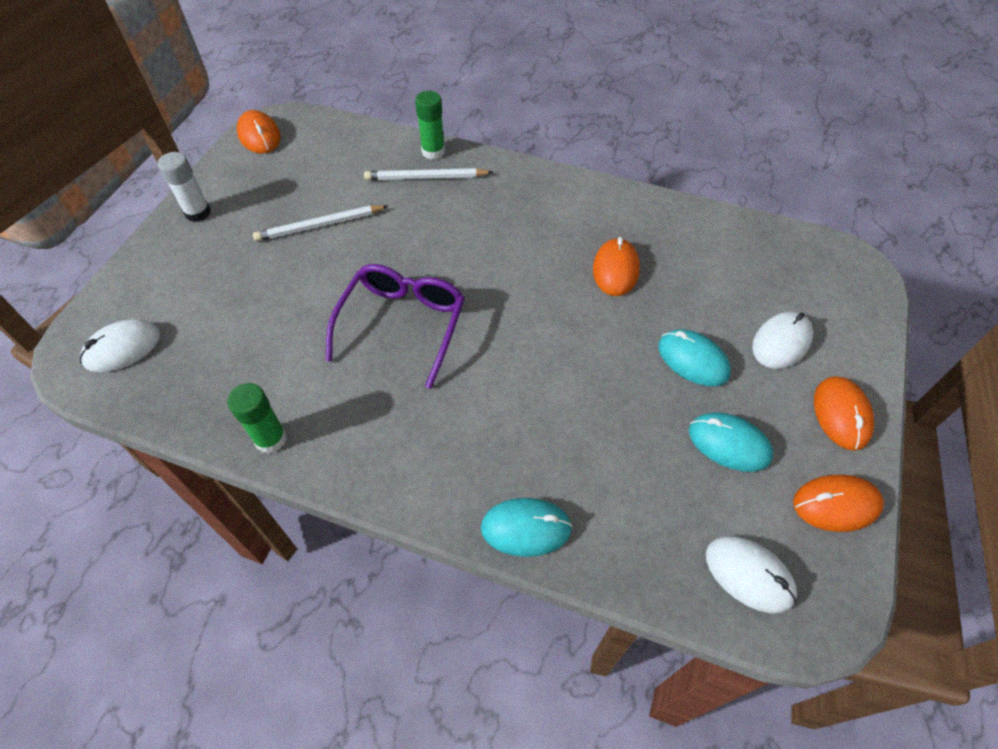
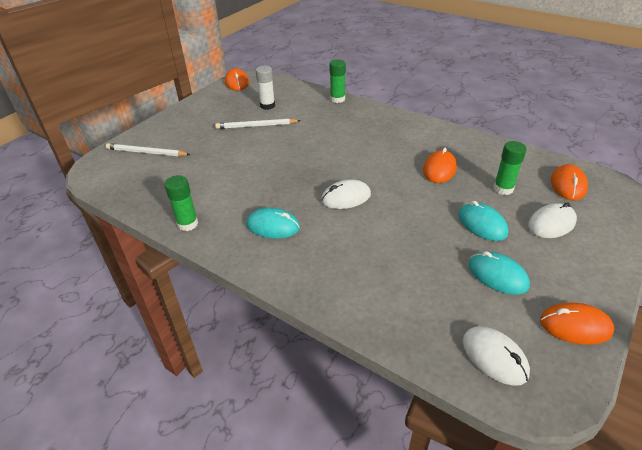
camera: 15 degrees right, 15 degrees down
white mouse [80,319,161,372] -> white mouse moved to [321,179,371,209]
white glue stick [158,152,211,222] -> white glue stick moved to [256,66,275,110]
purple glasses [325,264,465,389] -> none
white pencil [364,168,493,180] -> white pencil moved to [106,143,191,156]
turquoise mouse [481,498,572,557] -> turquoise mouse moved to [246,207,300,239]
orange mouse [814,376,874,451] -> orange mouse moved to [551,164,588,200]
none -> green glue stick [493,141,527,195]

